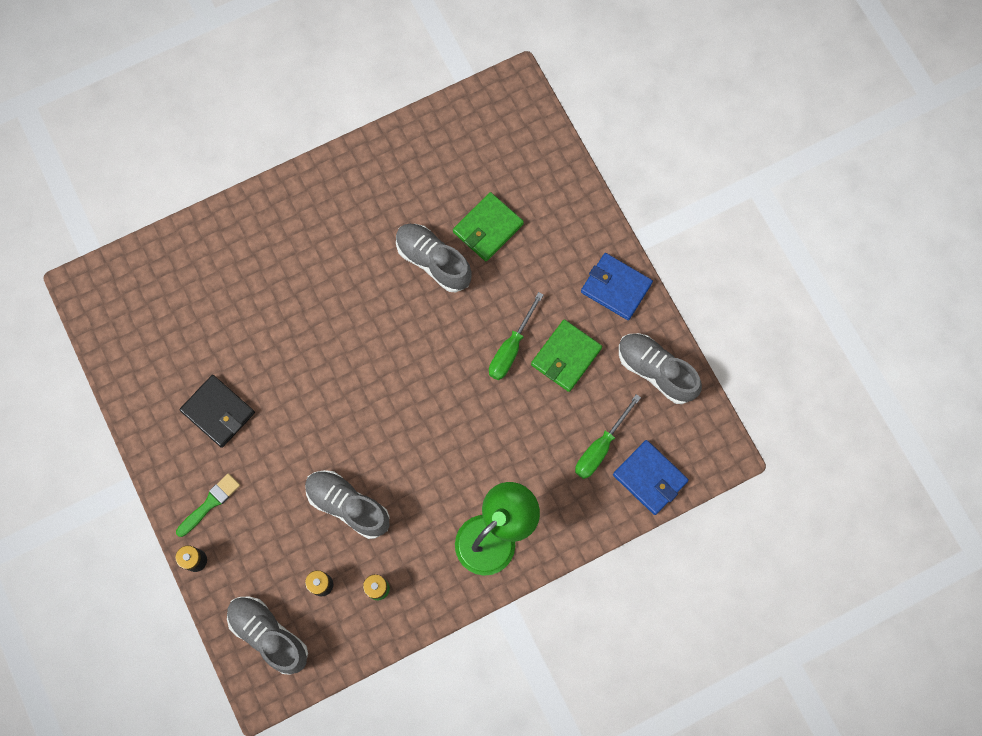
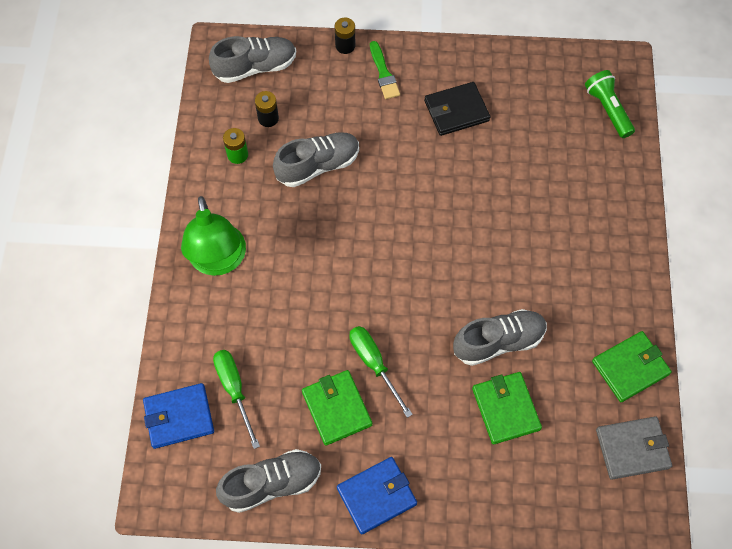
camera: 120 degrees right, 10 degrees down
none -> green flashlight [585,70,635,138]
none -> green wallet [592,331,672,402]
none -> grey wallet [596,416,672,480]

